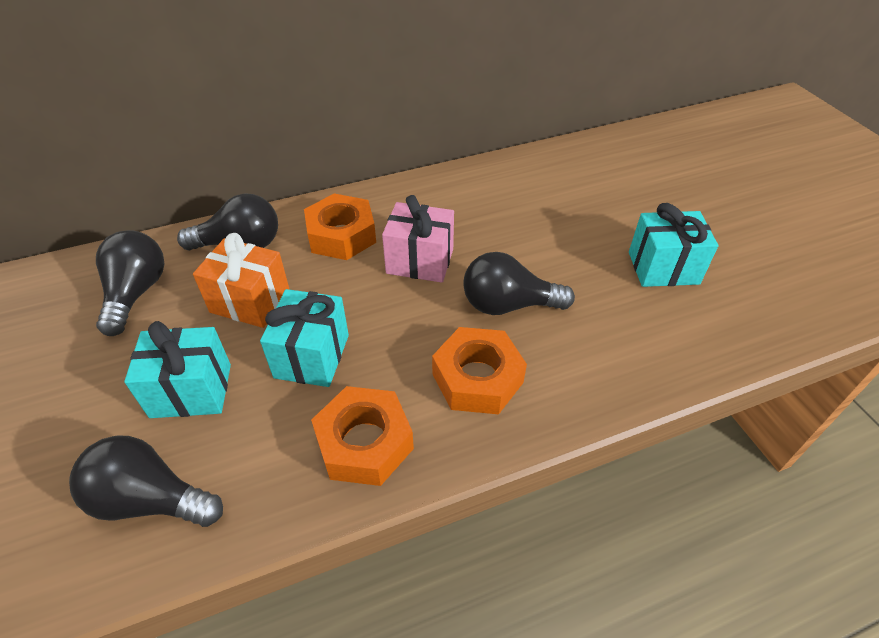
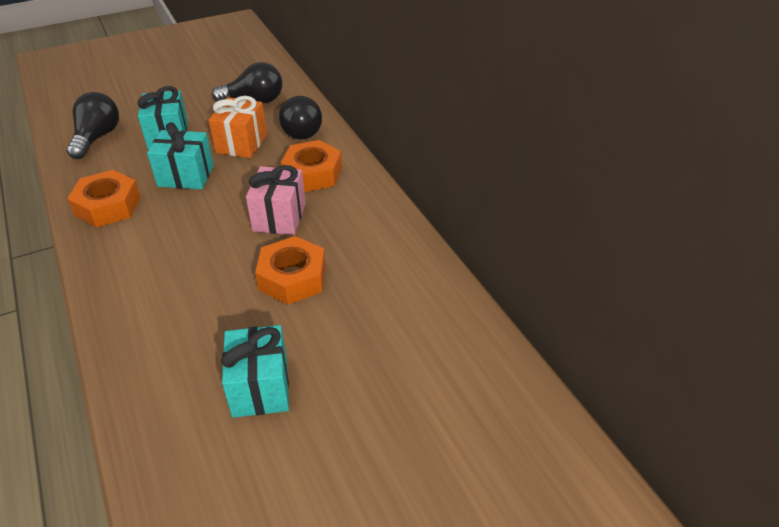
camera: 85 degrees right, 5 degrees down
orange nut [432,327,527,414] -> orange nut moved to [255,236,326,305]
black light bulb [463,252,575,315] -> none

